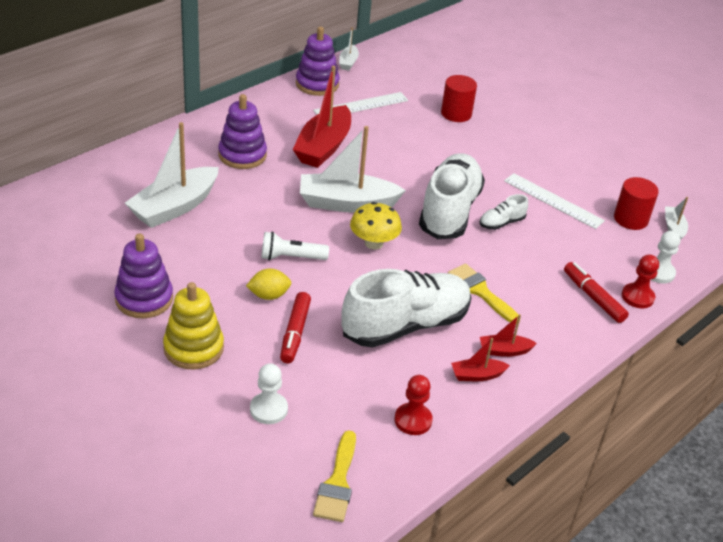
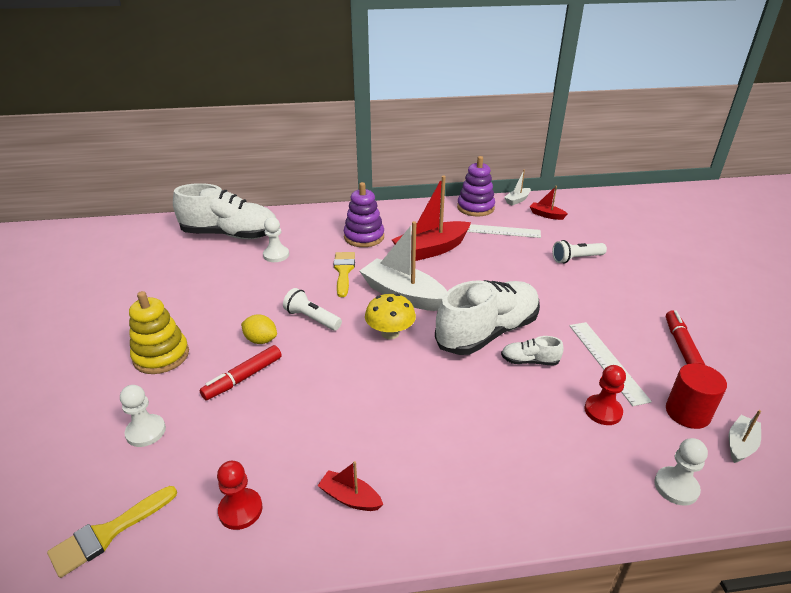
camera: 40 degrees right, 5 degrees down
purple stacking toy [114,233,173,318] -> none
white boat [125,122,219,228] -> white pawn [263,217,289,262]
white shoe [341,269,471,348] -> white shoe moved to [173,183,276,239]
red cylinder [441,75,477,122] -> white flashlight [552,240,607,263]
yellow brush [448,263,521,324] -> yellow brush moved to [334,252,355,297]
red boat [480,314,537,357] -> red boat moved to [530,186,568,220]
red marker [564,262,629,323] -> red marker moved to [666,310,705,365]
red pawn [622,255,659,308] -> red pawn moved to [584,365,626,425]

